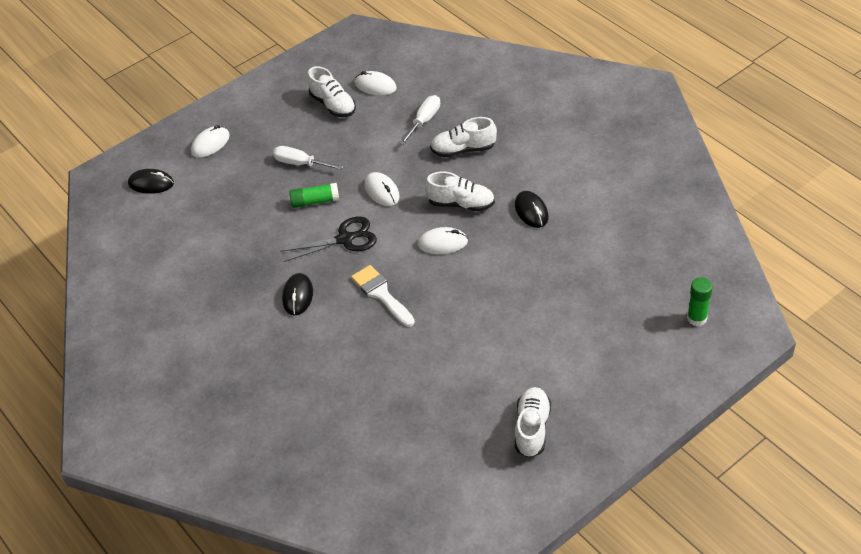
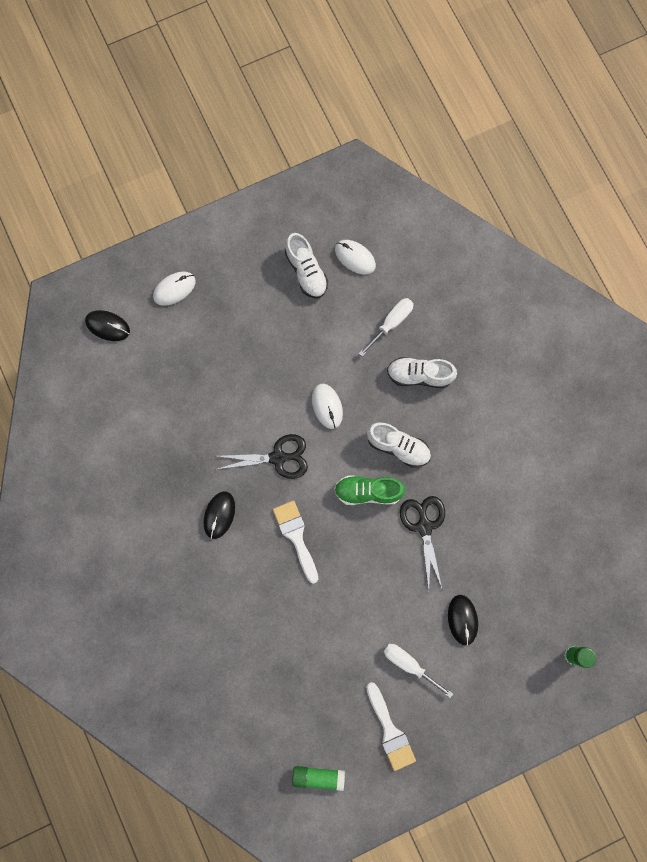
camera: 10 degrees right, 30 degrees up
white screwdriver [273,146,343,170] -> white screwdriver moved to [383,644,453,698]
green glue stick [289,183,340,208] -> green glue stick moved to [292,766,345,791]
white mouse [418,227,468,254] -> green shoe [334,475,406,505]
black mouse [515,191,548,228] -> black mouse moved to [448,595,478,646]
white shoe [515,387,551,458] -> white brush [366,682,416,771]
none -> black scissors [400,496,445,590]

